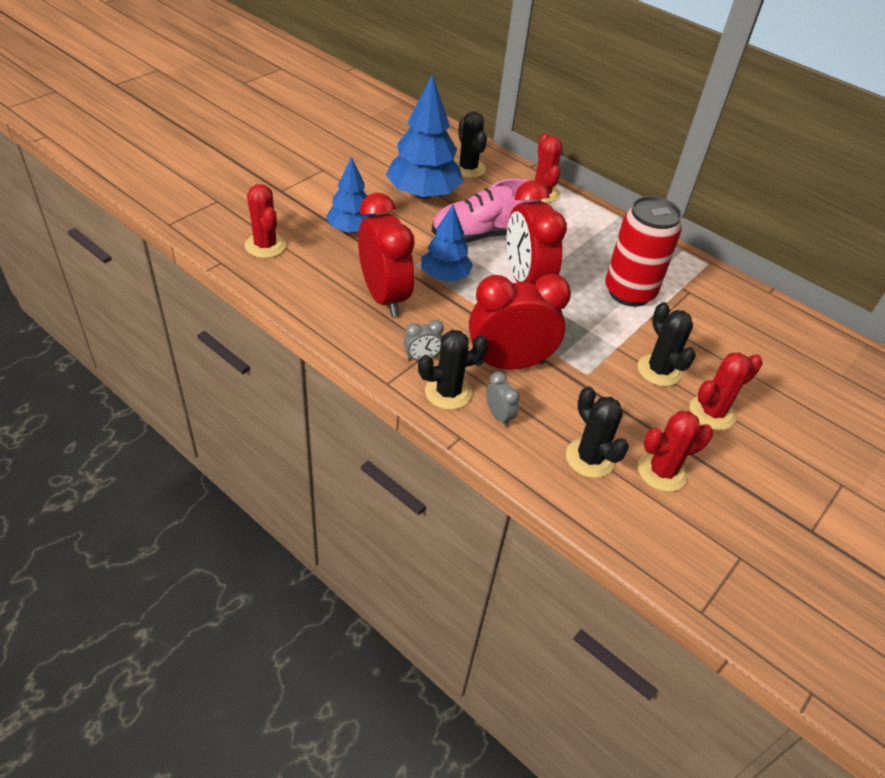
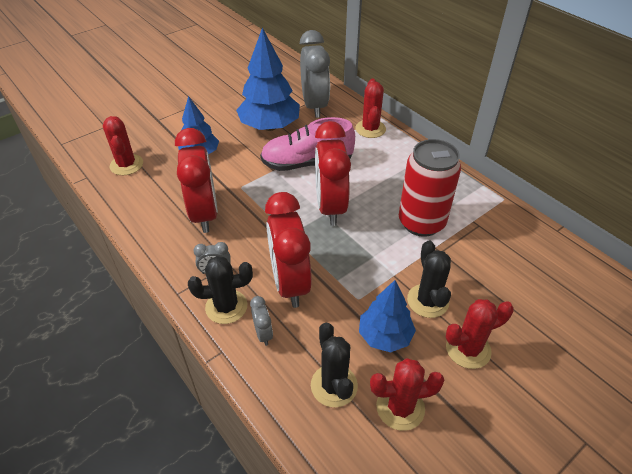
camera: 15 degrees right, 0 degrees up
blue tree [421,205,473,281] -> blue tree moved to [359,280,416,353]
black cactus [454,111,487,178] -> grey clock [300,30,330,118]
red clock [469,274,571,370] -> red clock turned 105 degrees counterclockwise [265,192,312,308]

